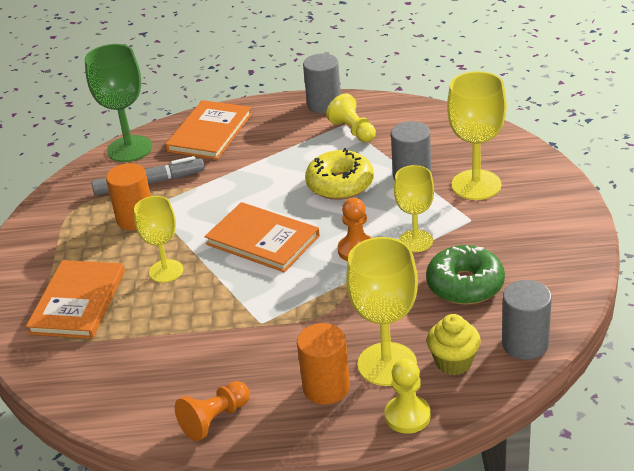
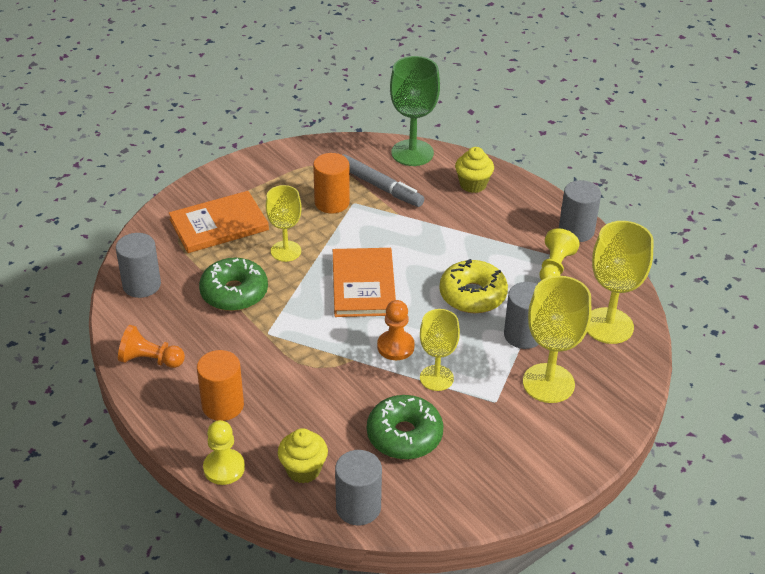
camera: 50 degrees right, 5 degrees up
orange book [165,100,252,160] -> yellow cupcake [455,147,494,193]
yellow goblet [346,237,418,386] -> yellow goblet moved to [587,221,654,344]
none -> grey cylinder [116,233,161,298]
none -> green donut [199,258,268,311]

